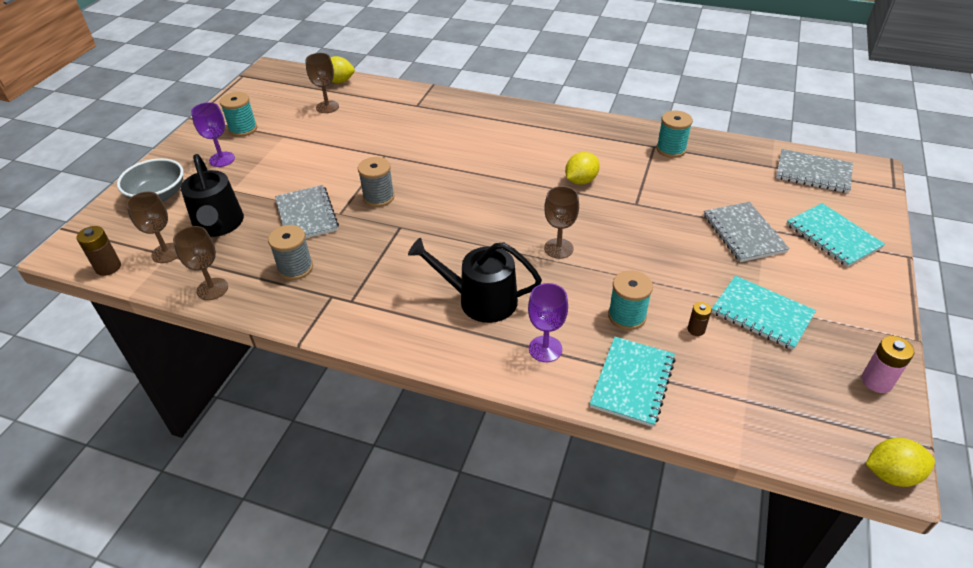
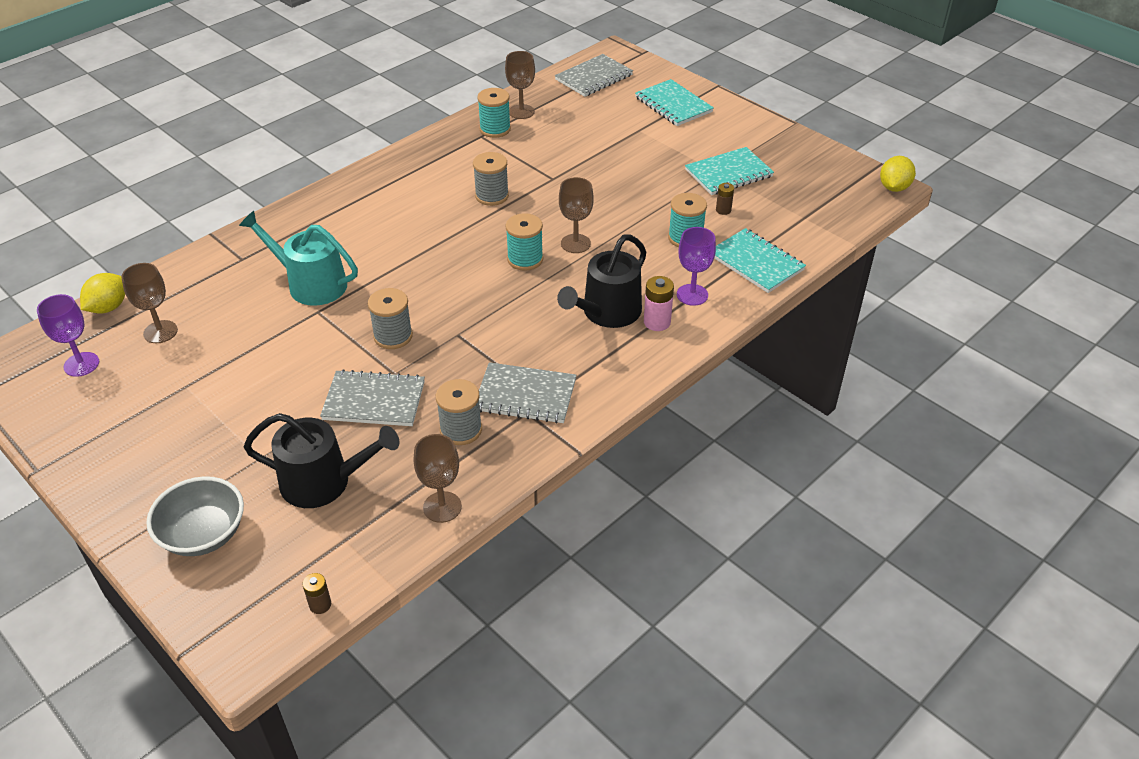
camera: 65 degrees left, 0 degrees up
brown battery [76,226,121,276] -> brown battery [302,573,331,614], size x0.64
brown goblet [126,192,178,263] -> brown goblet moved to [505,51,535,119]
purple goblet [191,102,235,167] -> purple goblet moved to [37,294,99,377]
turquoise spool [220,92,257,137] -> turquoise spool moved to [506,213,543,271]
yellow lemon [565,152,600,185] -> grey spool [473,152,509,206]
grey notebook [704,202,790,262] -> grey notebook moved to [479,362,576,423]
turquoise notebook [786,203,885,267] -> turquoise notebook turned 60 degrees clockwise [635,79,714,126]
pink battery [861,336,914,393] -> pink battery moved to [644,276,674,331]
none -> turquoise watering can [239,211,358,306]

